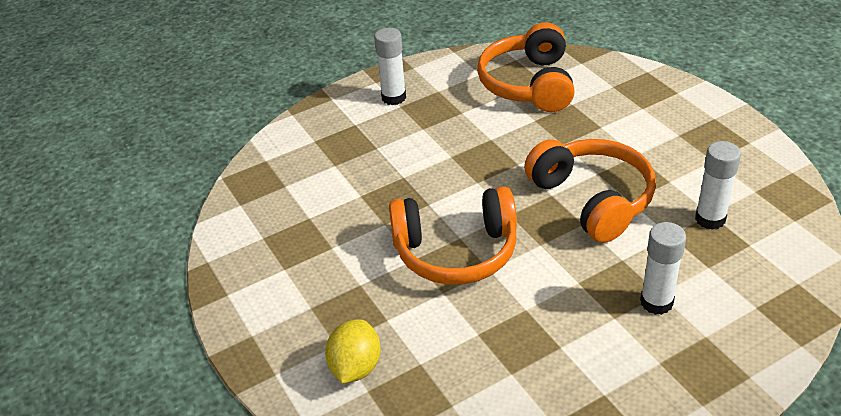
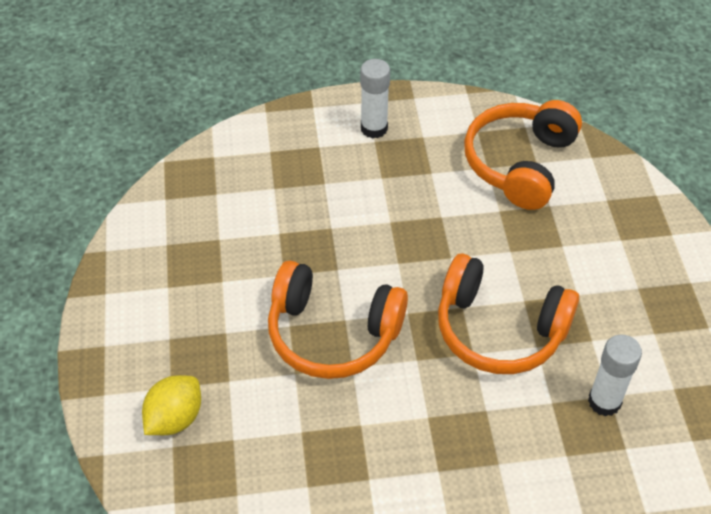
camera: 20 degrees right, 10 degrees up
orange headphones [524,139,656,243] -> orange headphones turned 120 degrees clockwise [438,253,579,374]
white glue stick [640,222,686,315] -> none

